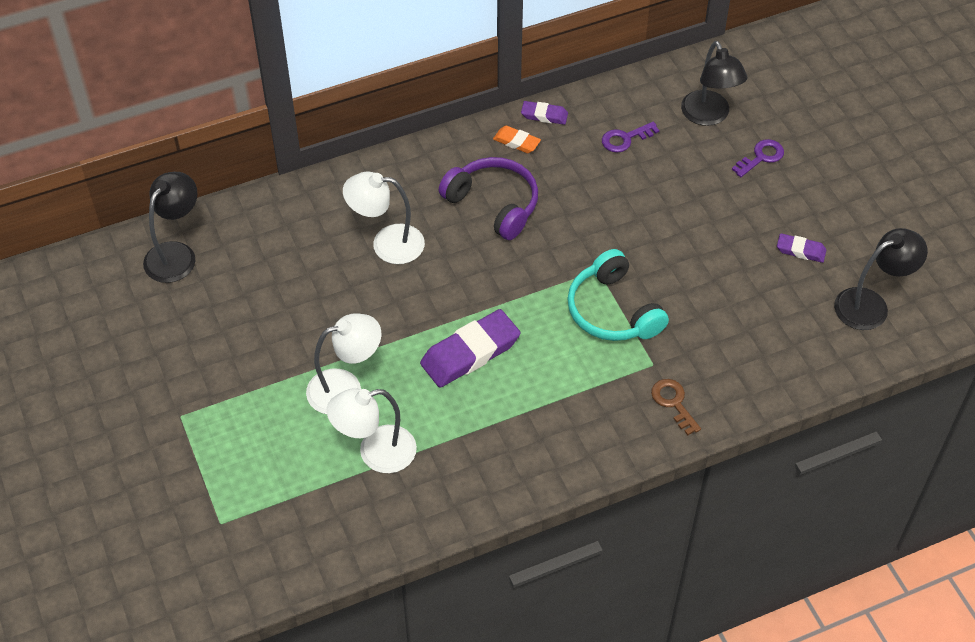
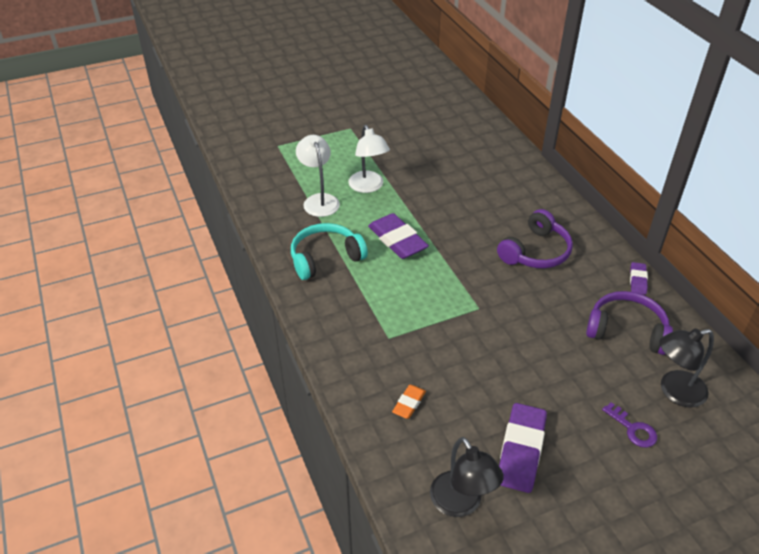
camera: 90 degrees right, 10 degrees down
black lamp [143,172,197,283] -> none
white lamp [343,171,425,264] -> none
orange eraser [493,126,541,153] -> orange eraser moved to [392,385,426,419]
turquoise headphones [567,249,669,341] -> turquoise headphones moved to [291,223,368,280]
purple key [602,122,659,153] -> purple headphones [586,291,673,355]
brown key [651,379,701,435] -> none
purple eraser [777,233,826,263] -> purple eraser [499,403,547,493], size x1.93

